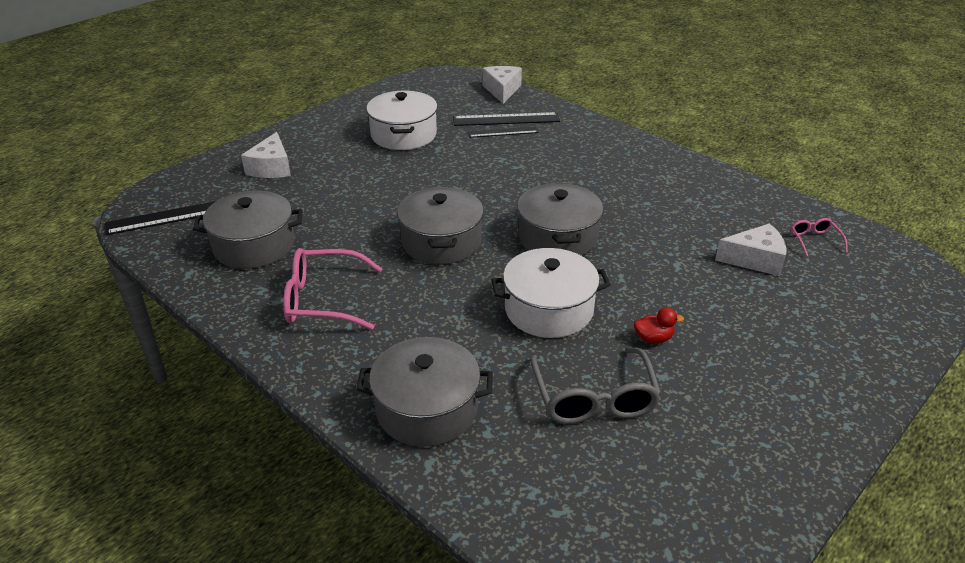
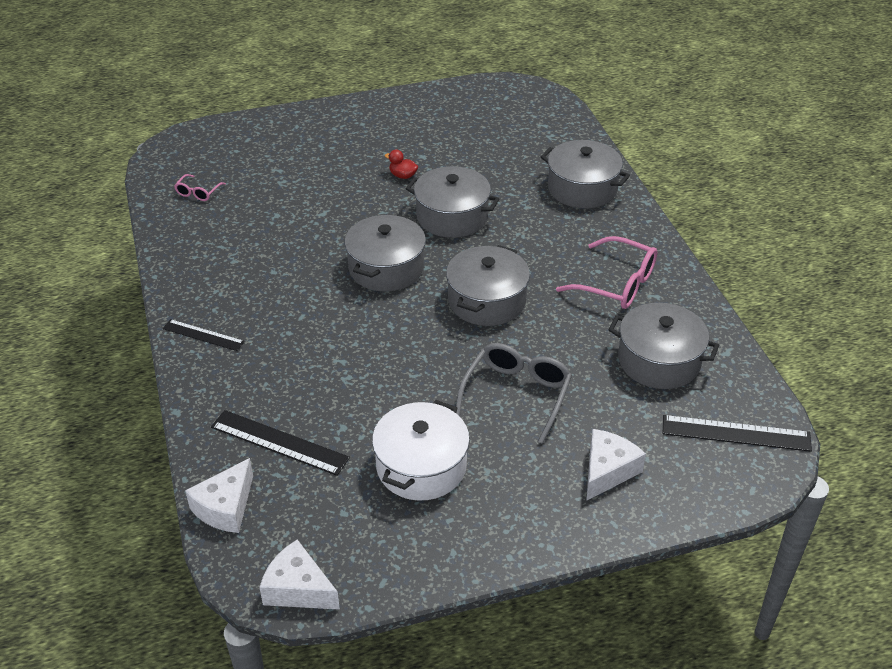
camera: 150 degrees left, 5 degrees up
black ruler [468,127,538,138] -> black ruler moved to [163,319,245,351]
white pot [491,248,611,338] -> grey pot [406,166,499,238]
grey glasses [530,347,661,424] -> grey glasses moved to [456,343,572,444]
white cheese [715,223,787,276] -> white cheese moved to [259,540,340,610]

